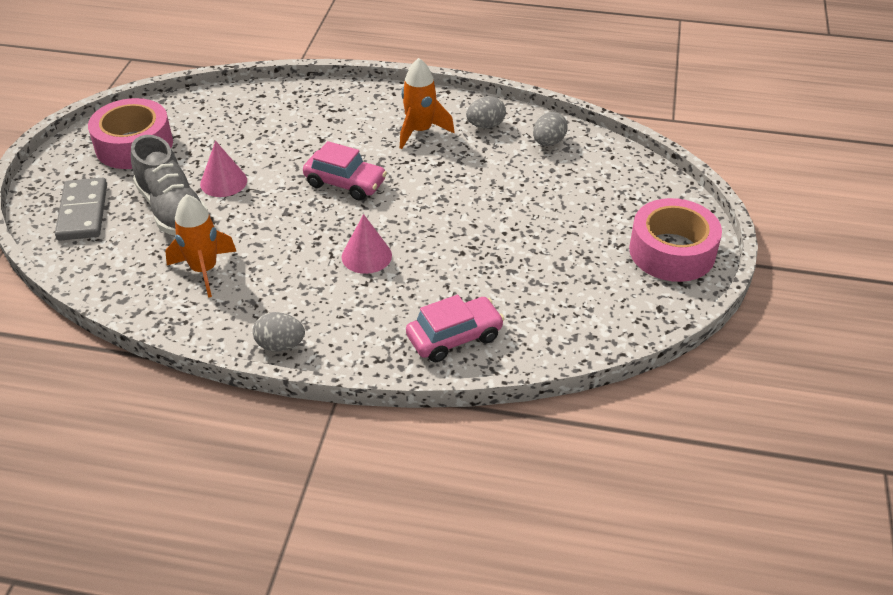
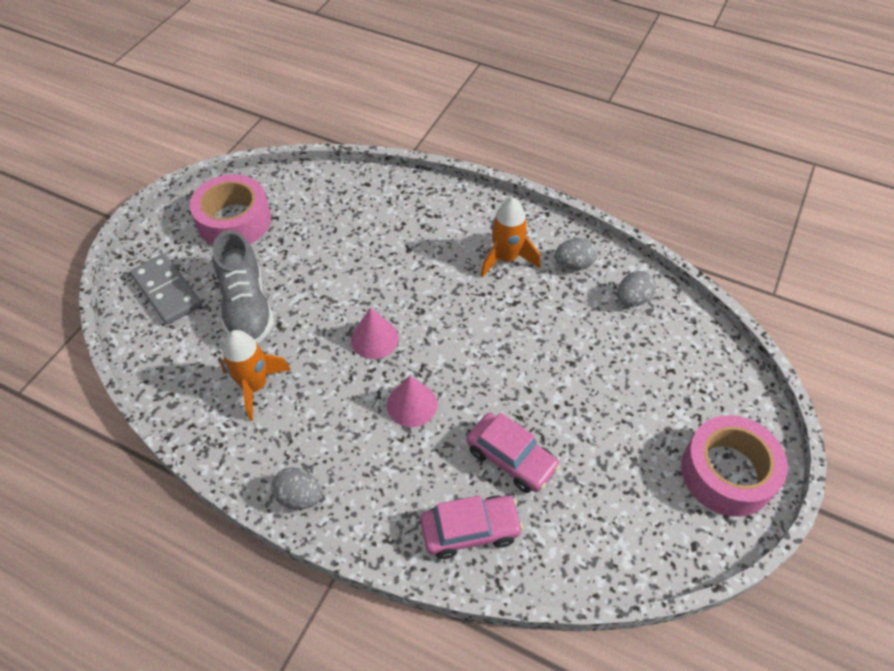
camera: 15 degrees right, 10 degrees up
grey domino [55,178,107,241] -> grey domino turned 45 degrees counterclockwise [130,254,202,325]
pink cone [200,141,247,197] -> pink cone moved to [351,307,399,359]
pink car [303,141,387,201] -> pink car moved to [467,413,561,493]

